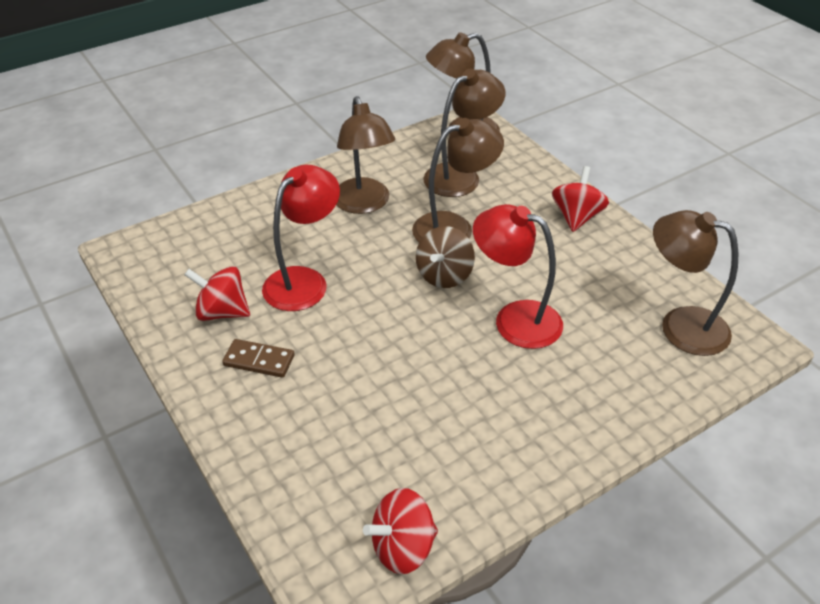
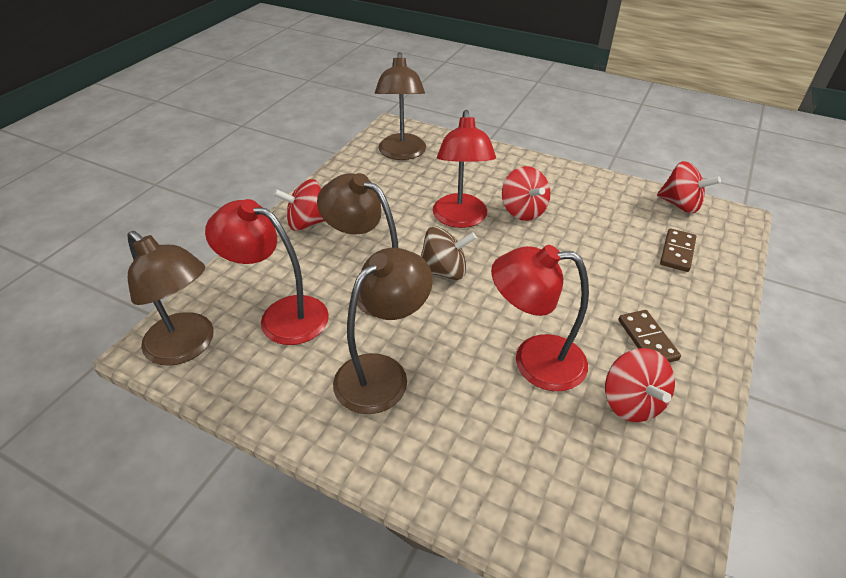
camera: 120 degrees left, 0 degrees up
brown lamp [423,69,506,197] -> red lamp [205,199,329,345]
none -> red spinning top [502,166,550,221]
none -> brown domino [660,228,696,272]

